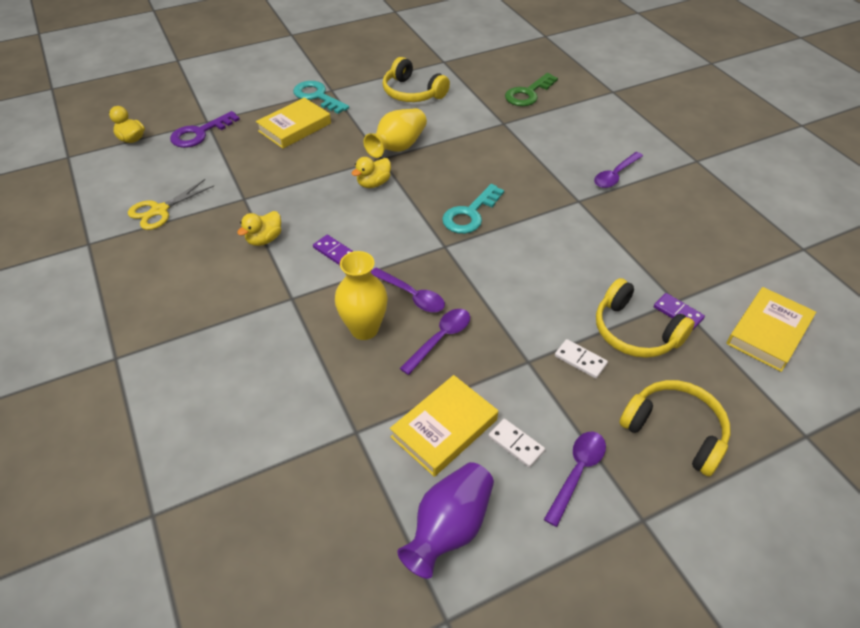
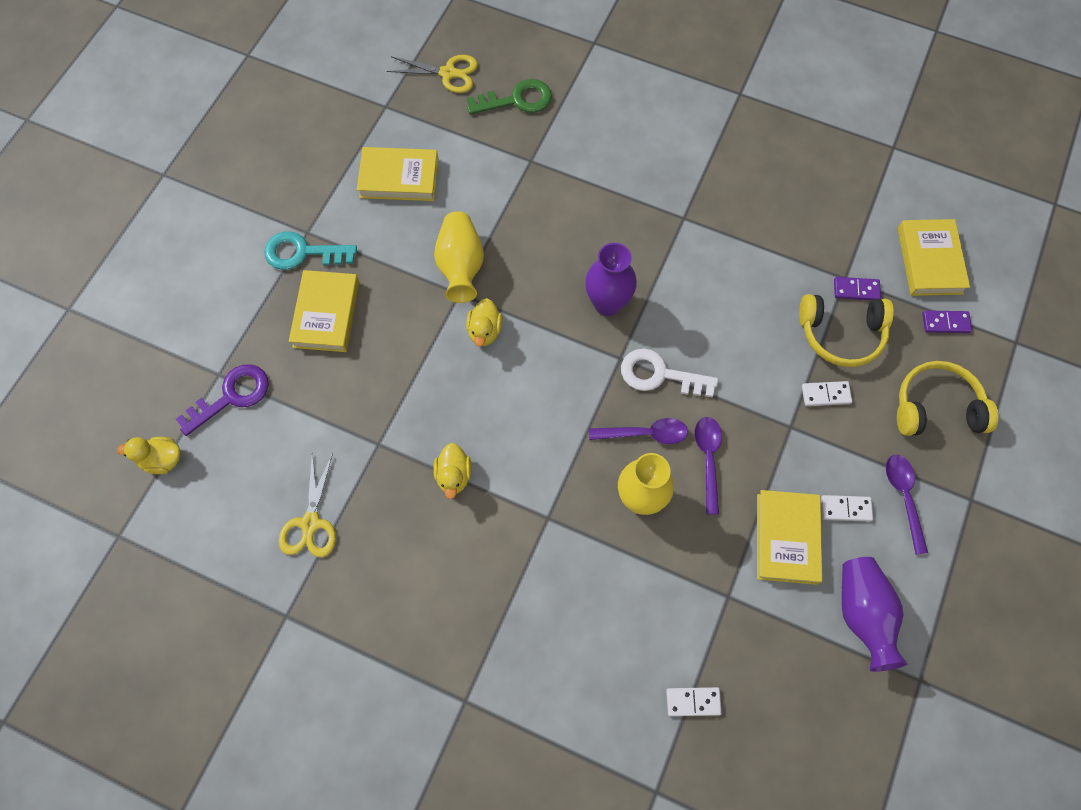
camera: 40 degrees left, 20 degrees up
purple key [170,111,240,148] -> purple key turned 135 degrees counterclockwise [176,364,269,436]
purple domino [313,235,354,265] -> purple domino moved to [922,310,972,333]
yellow headphones [382,57,450,102] -> yellow book [357,147,438,201]
turquoise key [442,184,504,234] -> purple vase [585,243,637,316]
green key [505,73,558,106] -> green key turned 105 degrees counterclockwise [467,79,552,114]
purple spoon [594,152,643,188] -> none
none -> yellow scissors [387,55,478,93]
none -> white key [621,348,718,398]
none -> white domino [666,687,722,716]

